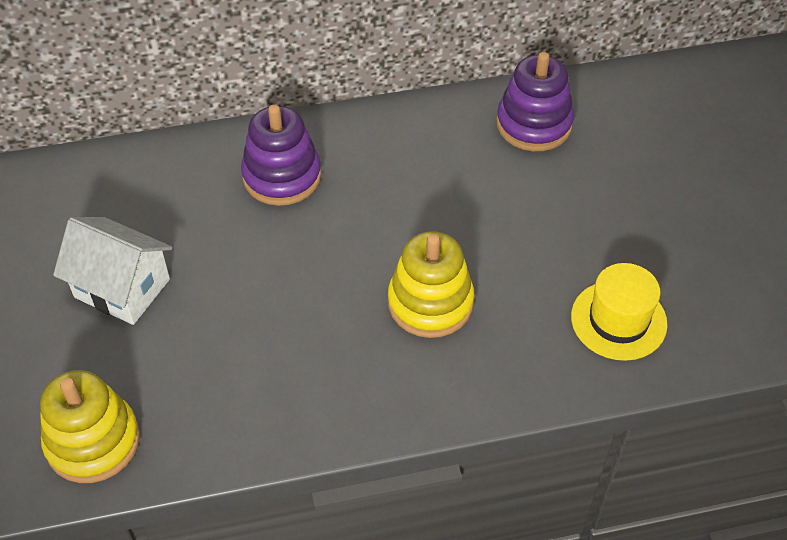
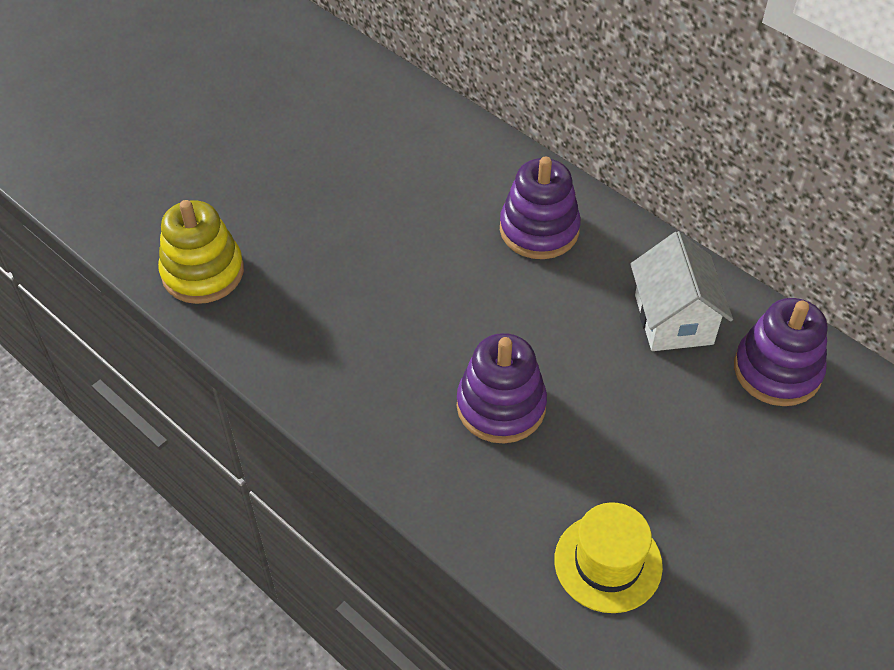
camera: 55 degrees right, 0 degrees up
white house [53,217,172,325] -> white house moved to [630,231,733,351]
yellow stacking toy [388,231,474,338] -> purple stacking toy [457,333,547,443]

